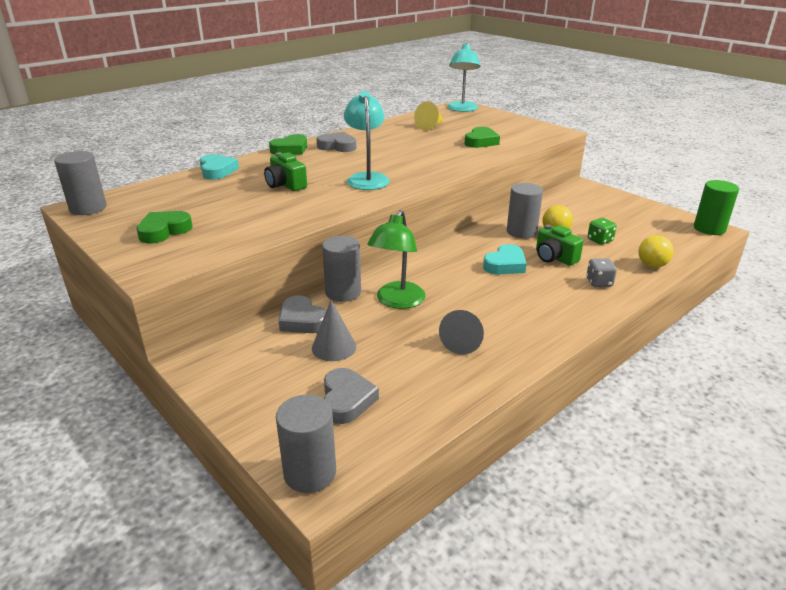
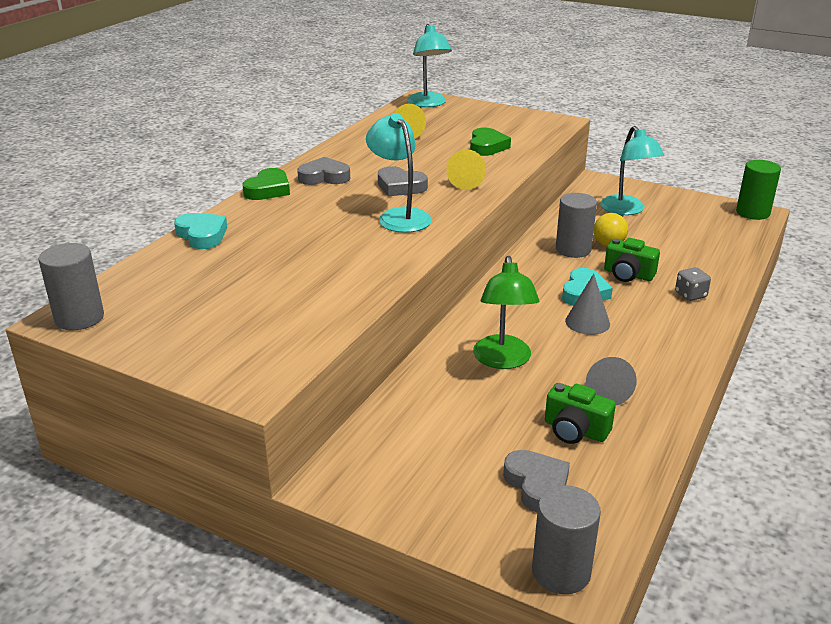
camera: 20 degrees left, 0 degrees up
green heart [136,211,192,244] -> none
green camera [264,152,307,191] -> green camera moved to [545,383,616,444]
grey heart [279,295,326,333] -> grey heart moved to [378,166,428,196]
grey cone [312,300,356,361] -> grey cone moved to [565,274,610,335]
grey cylinder [322,236,361,302] -> none
green dice [588,218,617,245] -> none
yellow ball [638,235,674,268] -> none
none -> yellow cone [446,149,486,190]
none -> turquoise lamp [600,126,664,215]

